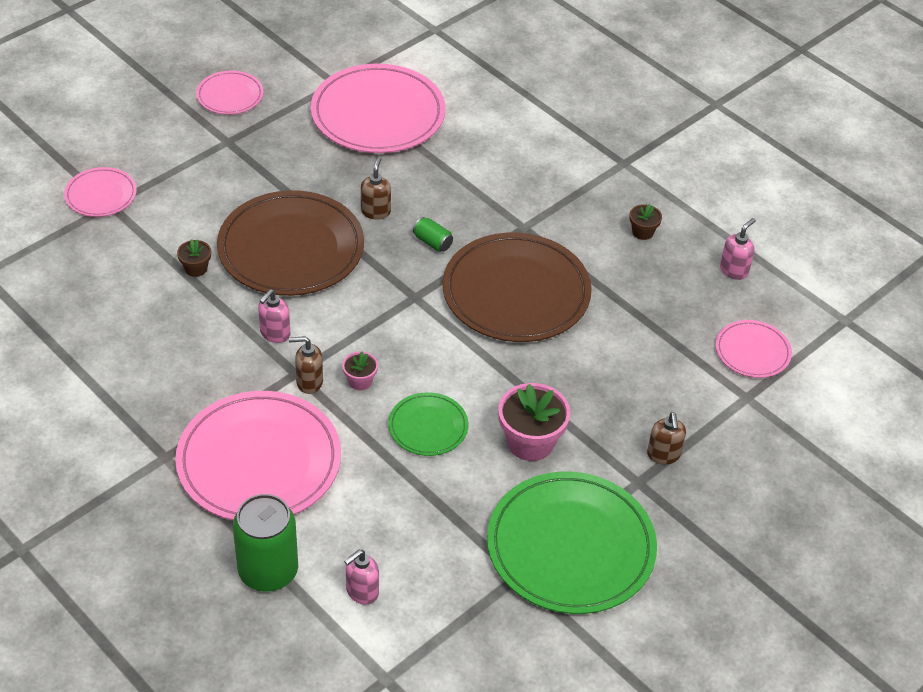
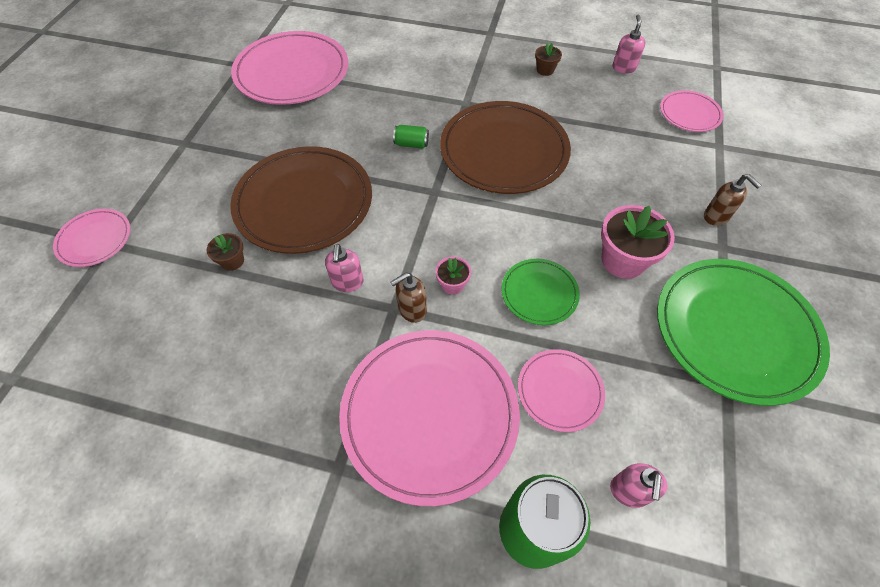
camera: 30 degrees left, 10 degrees up
pink plate [196,71,264,115] -> pink plate moved to [518,349,605,432]
brown soap dispenser [361,157,391,220] -> none

